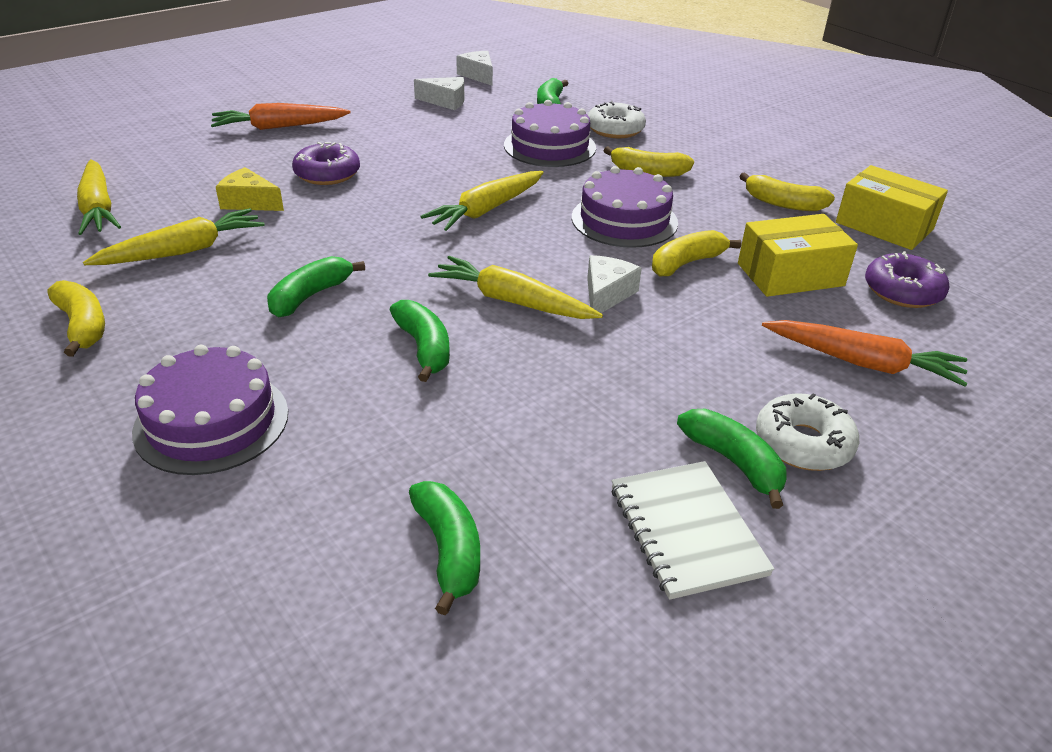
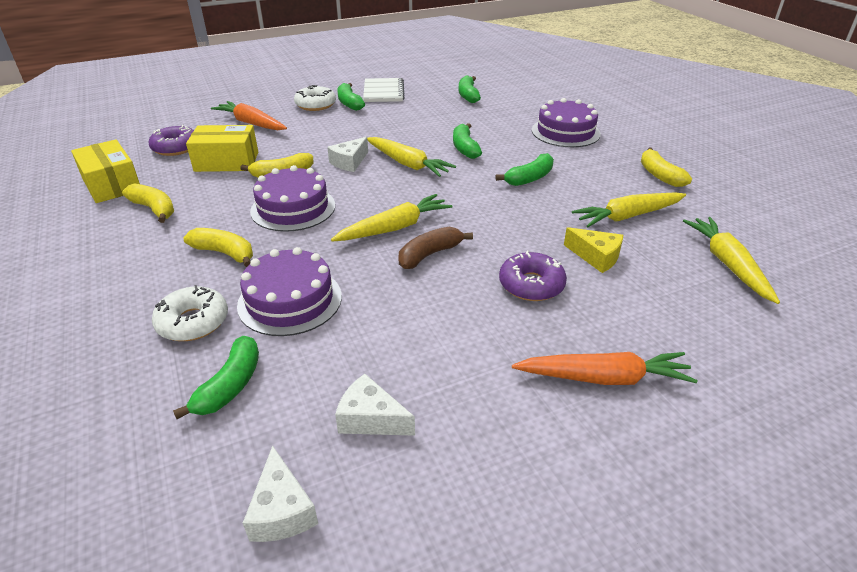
camera: 165 degrees left, 0 degrees up
none -> brown banana [399,226,473,269]

